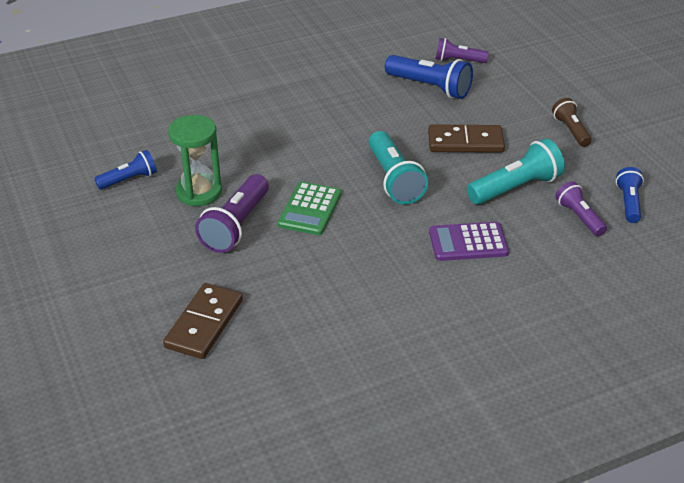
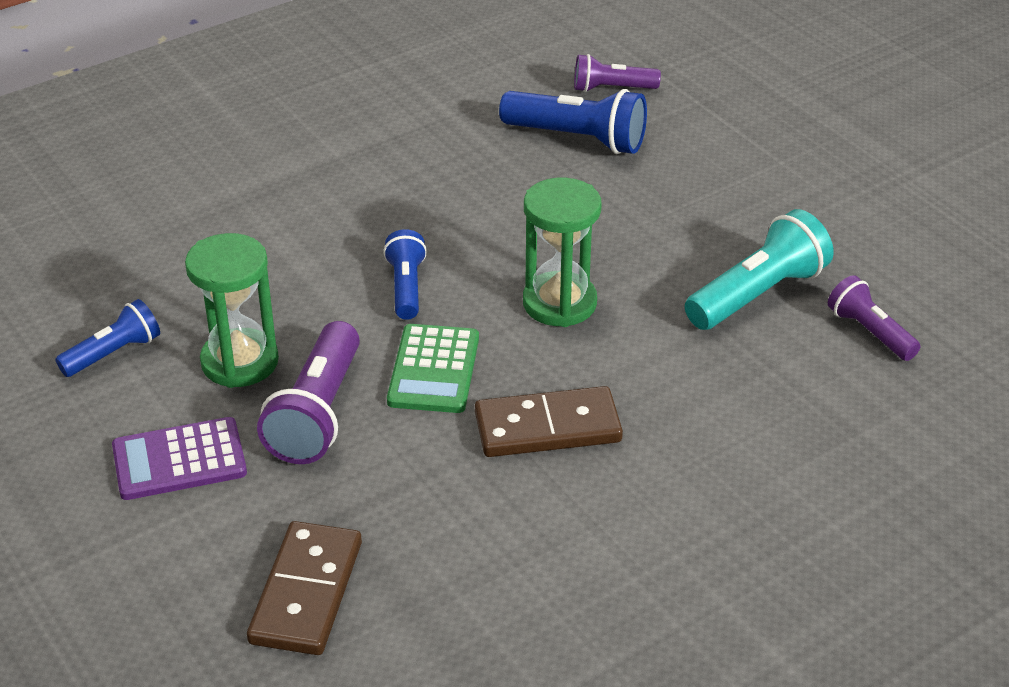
camera: 10 degrees left, 0 degrees up
turquoise flashlight [368,131,428,204] -> green hourglass [523,178,602,327]
brown domino [428,124,505,153] -> brown domino moved to [475,386,623,457]
purple calculator [429,222,509,261] -> purple calculator moved to [112,417,247,500]
brown flashlight [552,98,592,147] -> none
blue flashlight [616,167,644,223] -> blue flashlight moved to [383,229,427,320]

